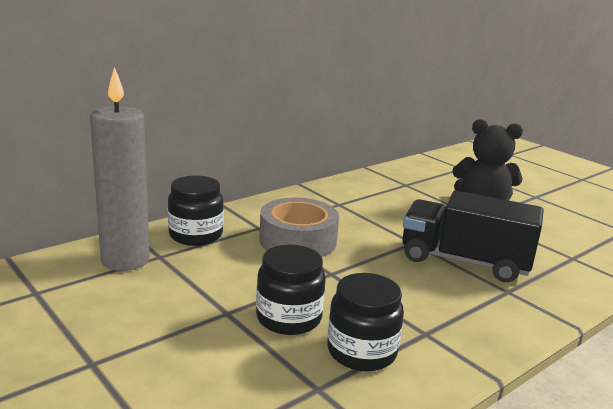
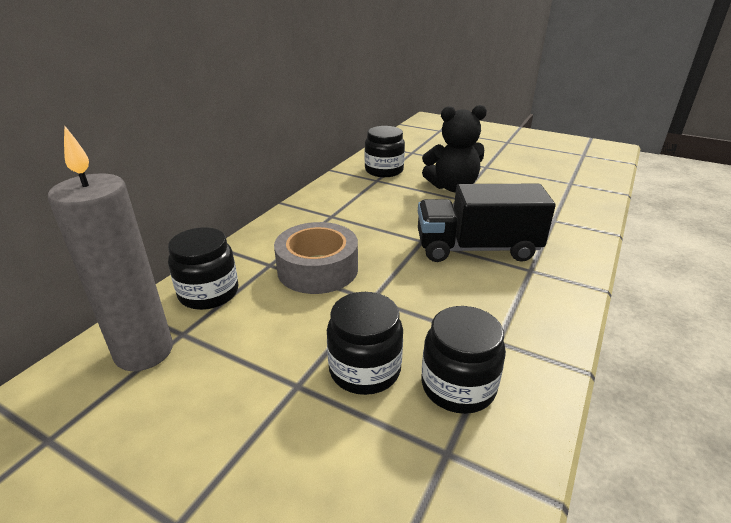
camera: 20 degrees left, 10 degrees up
none -> black jar [365,126,405,177]

